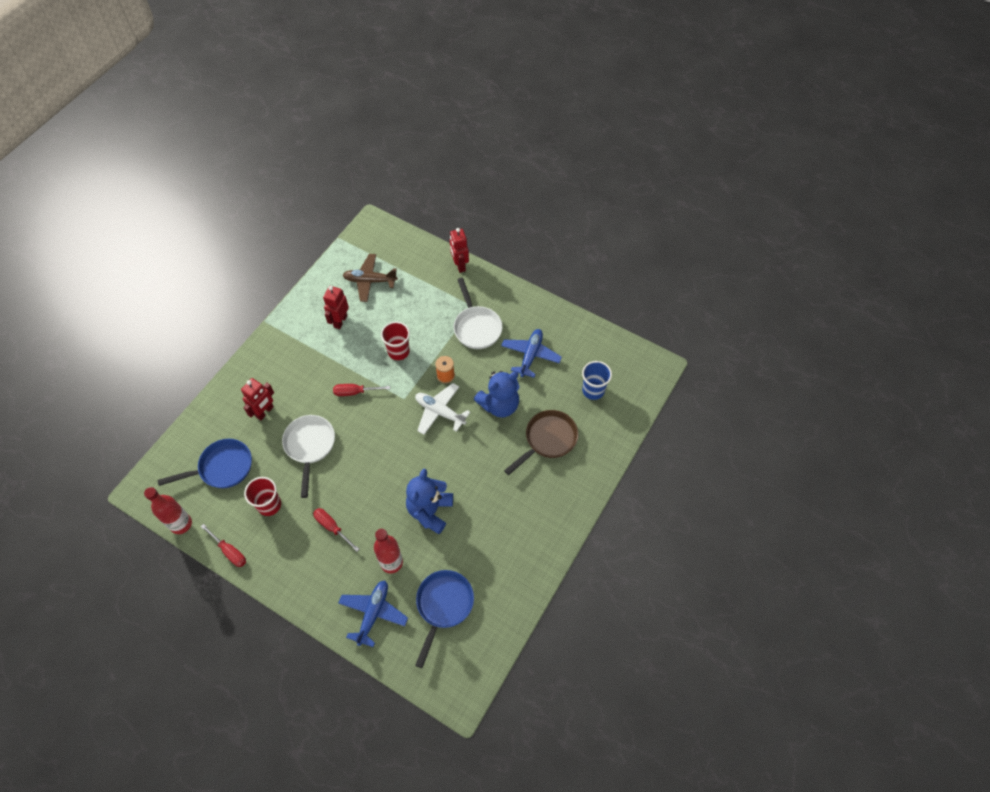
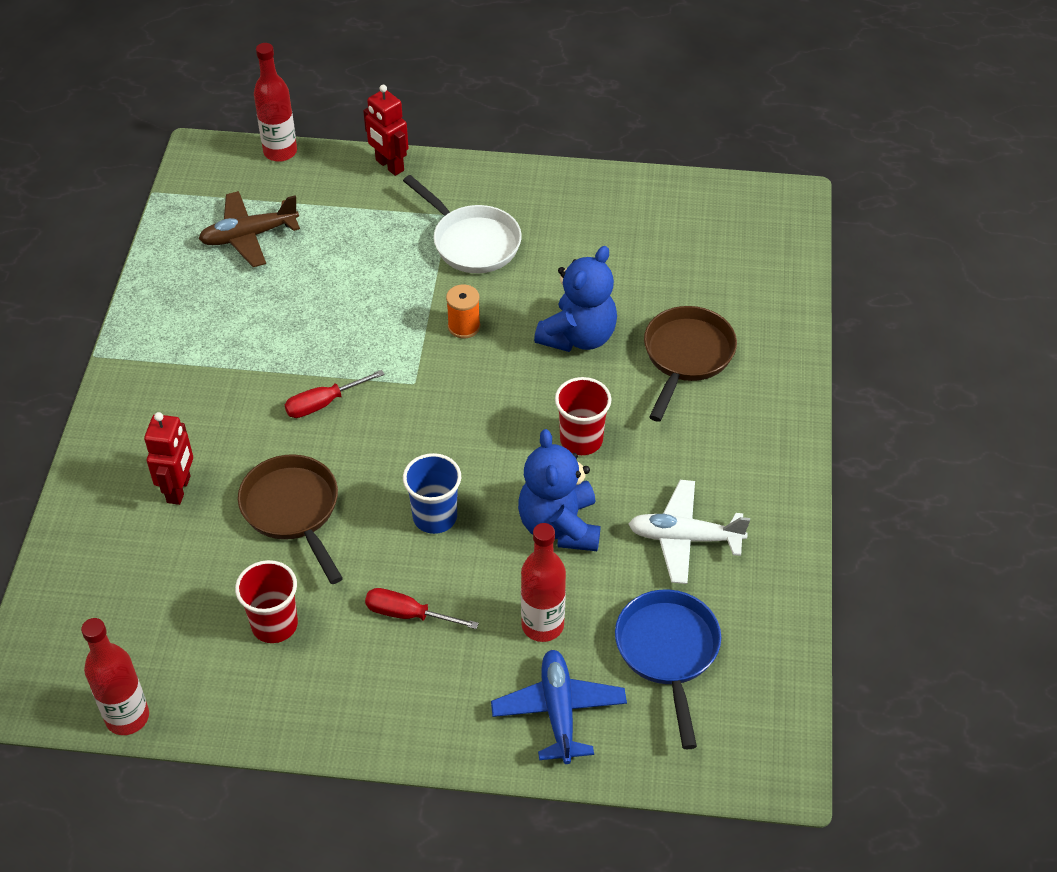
camera: 25 degrees left, 10 degrees down
blue pan [157,439,252,488] -> none
red screwdriver [201,524,246,567] -> none
white pan [282,415,335,498] -> brown pan [238,454,343,584]
red robot [323,286,349,329] -> none
red cup [381,322,410,360] -> red cup moved to [555,377,611,455]
white plane [415,383,470,435] -> white plane moved to [629,480,750,584]
blue plane [501,329,562,378] -> none
blue cup [582,361,612,400] -> blue cup moved to [403,453,461,534]
none -> red bottle [254,43,297,162]

